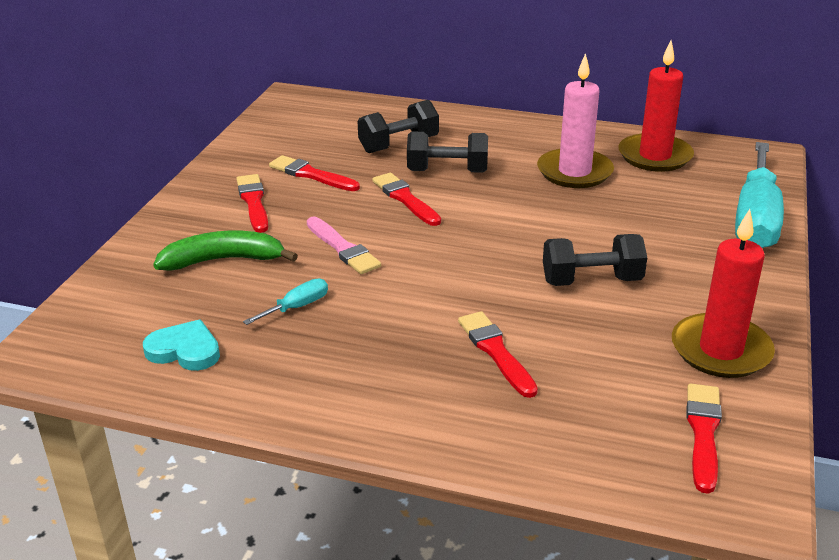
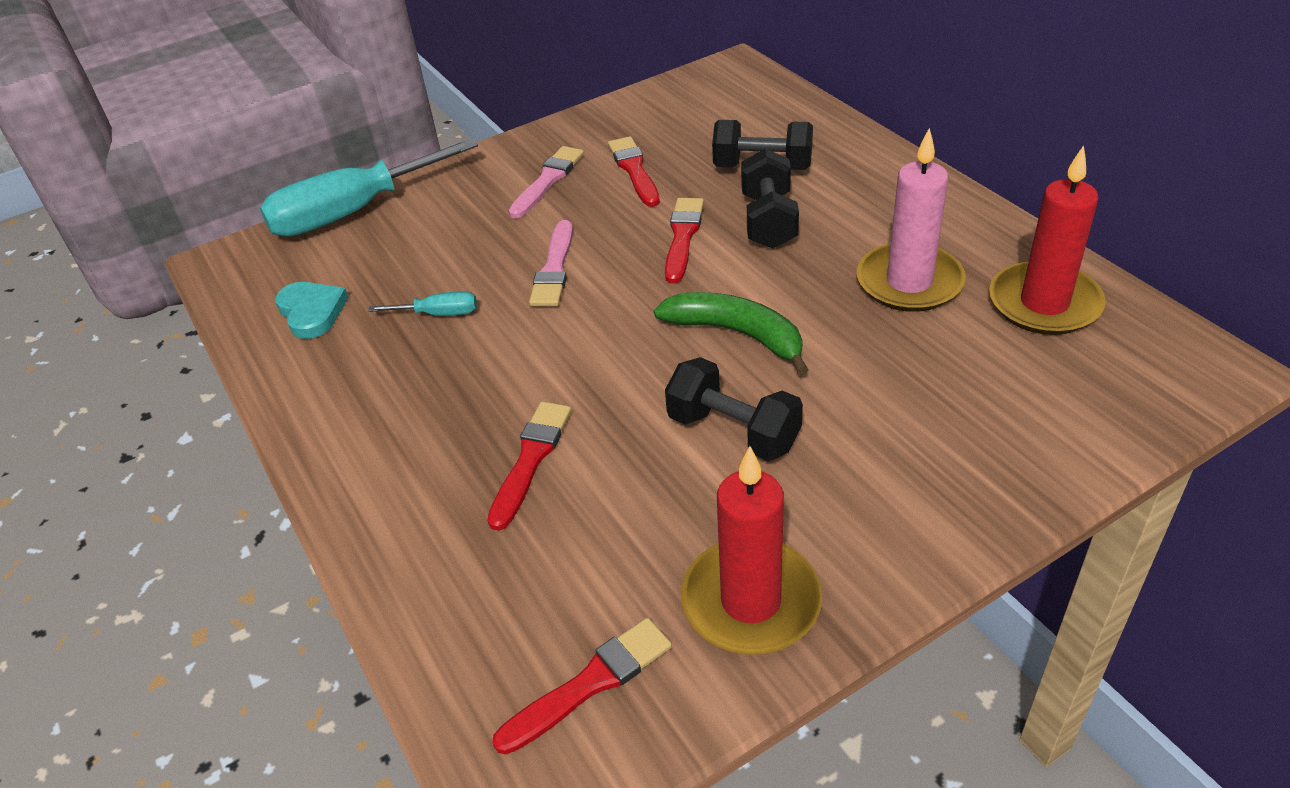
camera: 45 degrees right, 10 degrees up
green banana [153,231,298,271] -> green banana moved to [654,292,809,375]
red brush [236,174,268,233] -> pink brush [508,146,584,218]
black dumbbell [407,131,488,173] -> black dumbbell turned 45 degrees clockwise [741,148,799,249]
turquoise screwdriver [735,142,784,248] -> turquoise screwdriver moved to [260,139,478,237]

